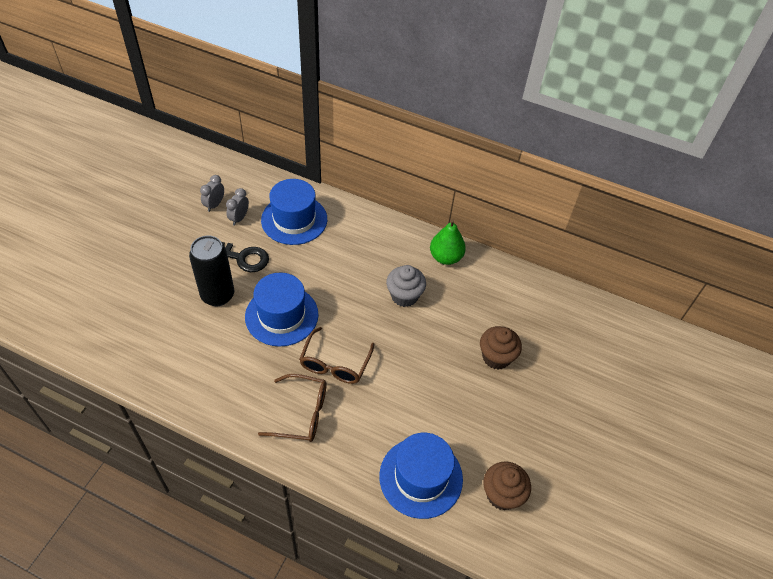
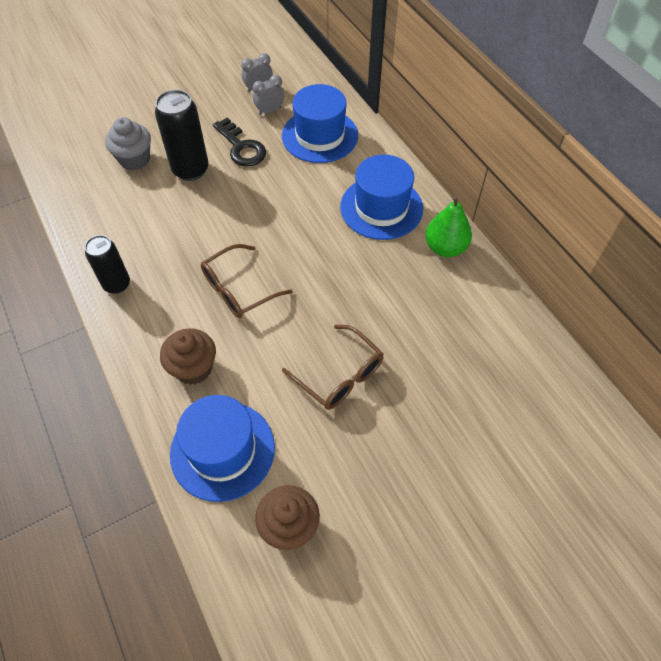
camera: 40 degrees right, 5 degrees up
blue hat [245,272,318,347] -> blue hat moved to [340,154,423,240]
brown glasses [258,374,327,442] -> brown glasses moved to [282,325,384,410]
grey cupcake [386,265,426,307] -> grey cupcake moved to [105,117,151,170]
brown cupcake [480,326,522,369] -> brown cupcake moved to [160,328,216,385]
none -> black can [85,235,130,294]

